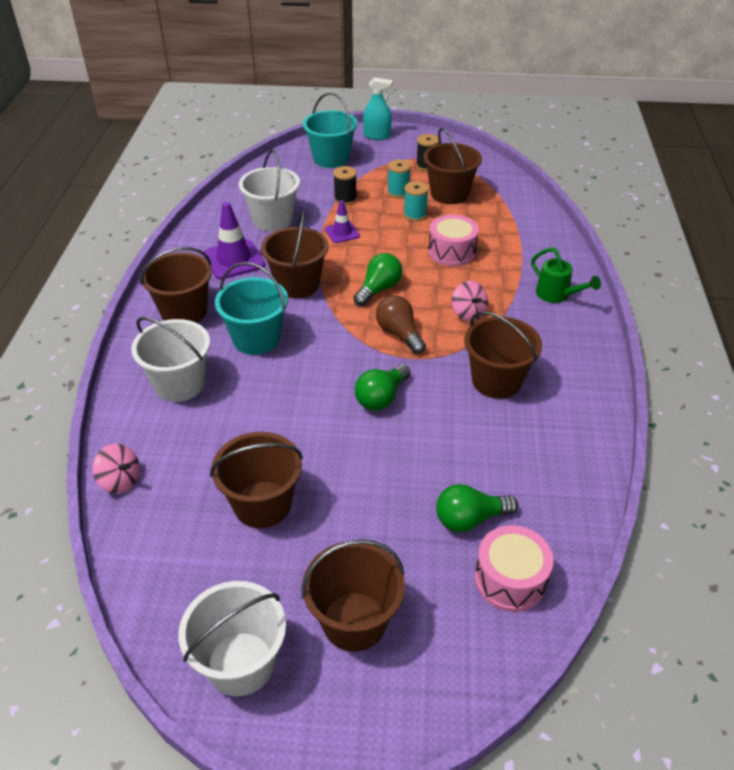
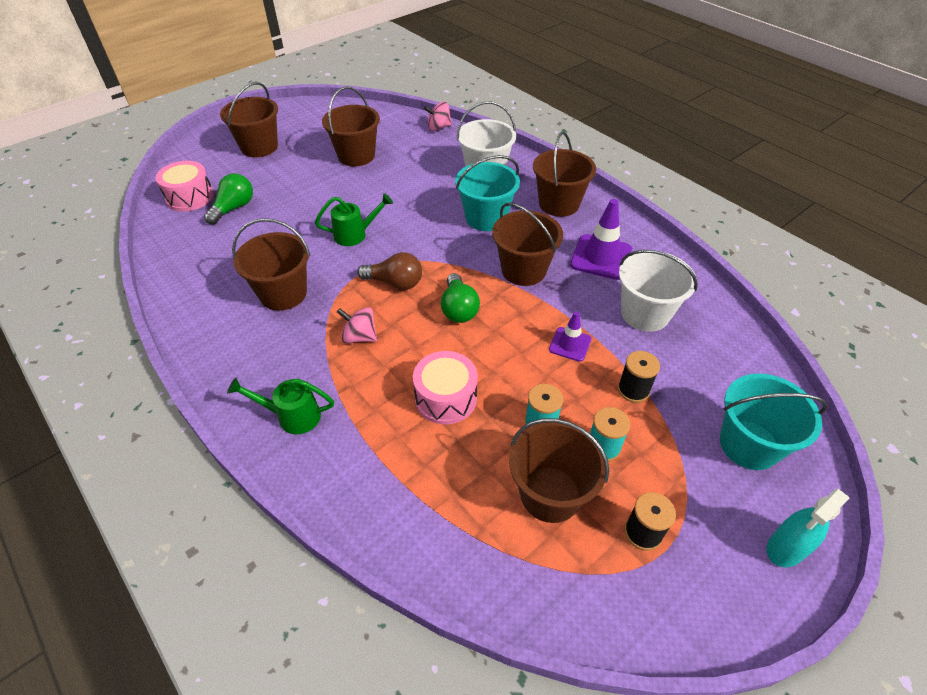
camera: 135 degrees right, 5 degrees up
white bucket [179,581,286,696] -> none
green light bulb [355,364,411,411] -> green watering can [315,193,393,246]

